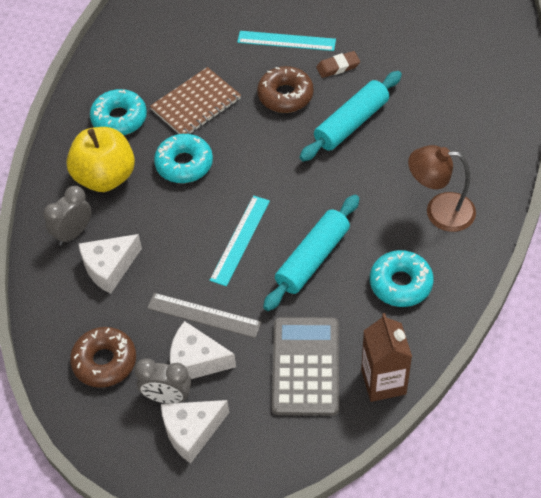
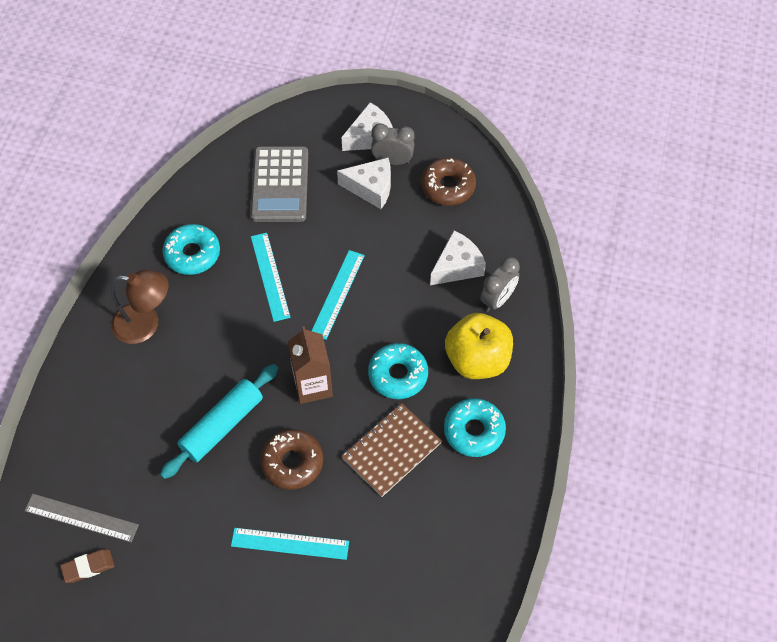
camera: 175 degrees right, 5 degrees up
grey ruler [147,293,262,338] -> grey ruler moved to [25,494,139,542]
turquoise rolling pin [263,195,359,311] -> turquoise ruler [251,233,291,322]
brown eraser [316,51,360,78] -> brown eraser moved to [60,549,115,583]
brown carton [361,313,412,402] -> brown carton moved to [288,326,333,404]

